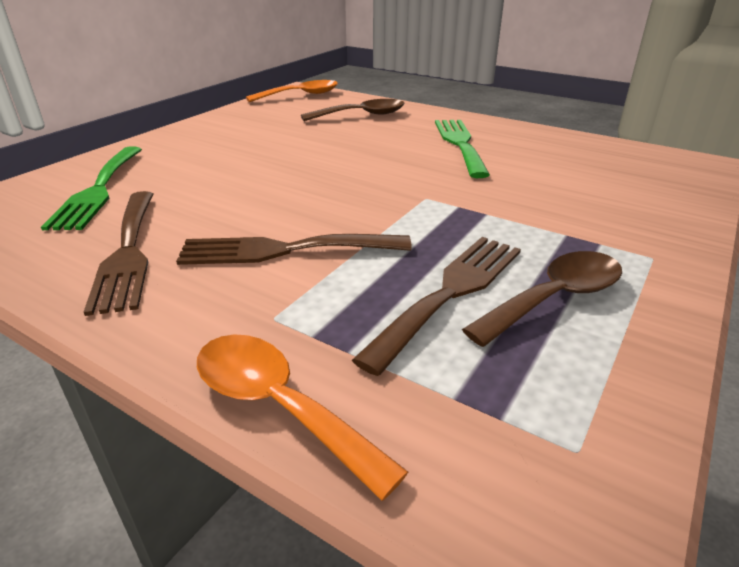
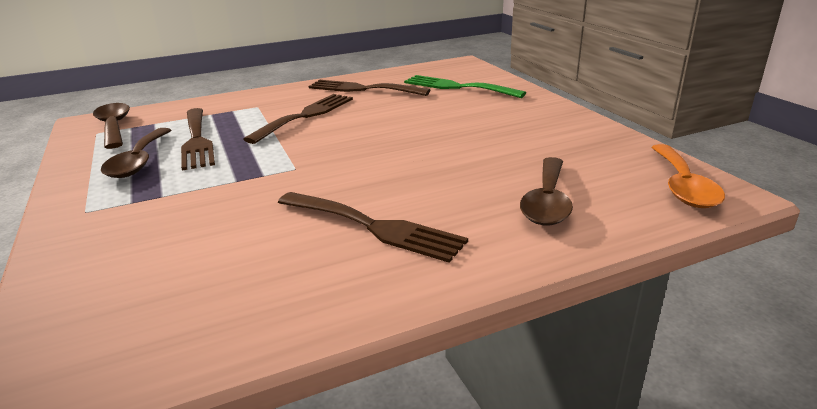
camera: 125 degrees right, 5 degrees down
orange spoon [197,334,408,501] -> none
green fork [435,120,490,178] -> brown fork [278,192,468,263]
none -> brown spoon [93,103,130,149]

